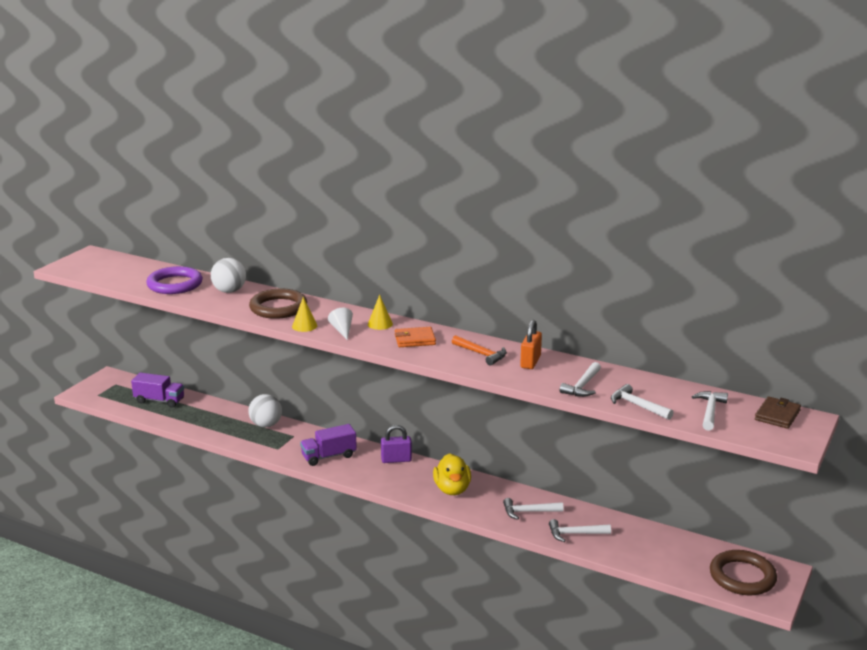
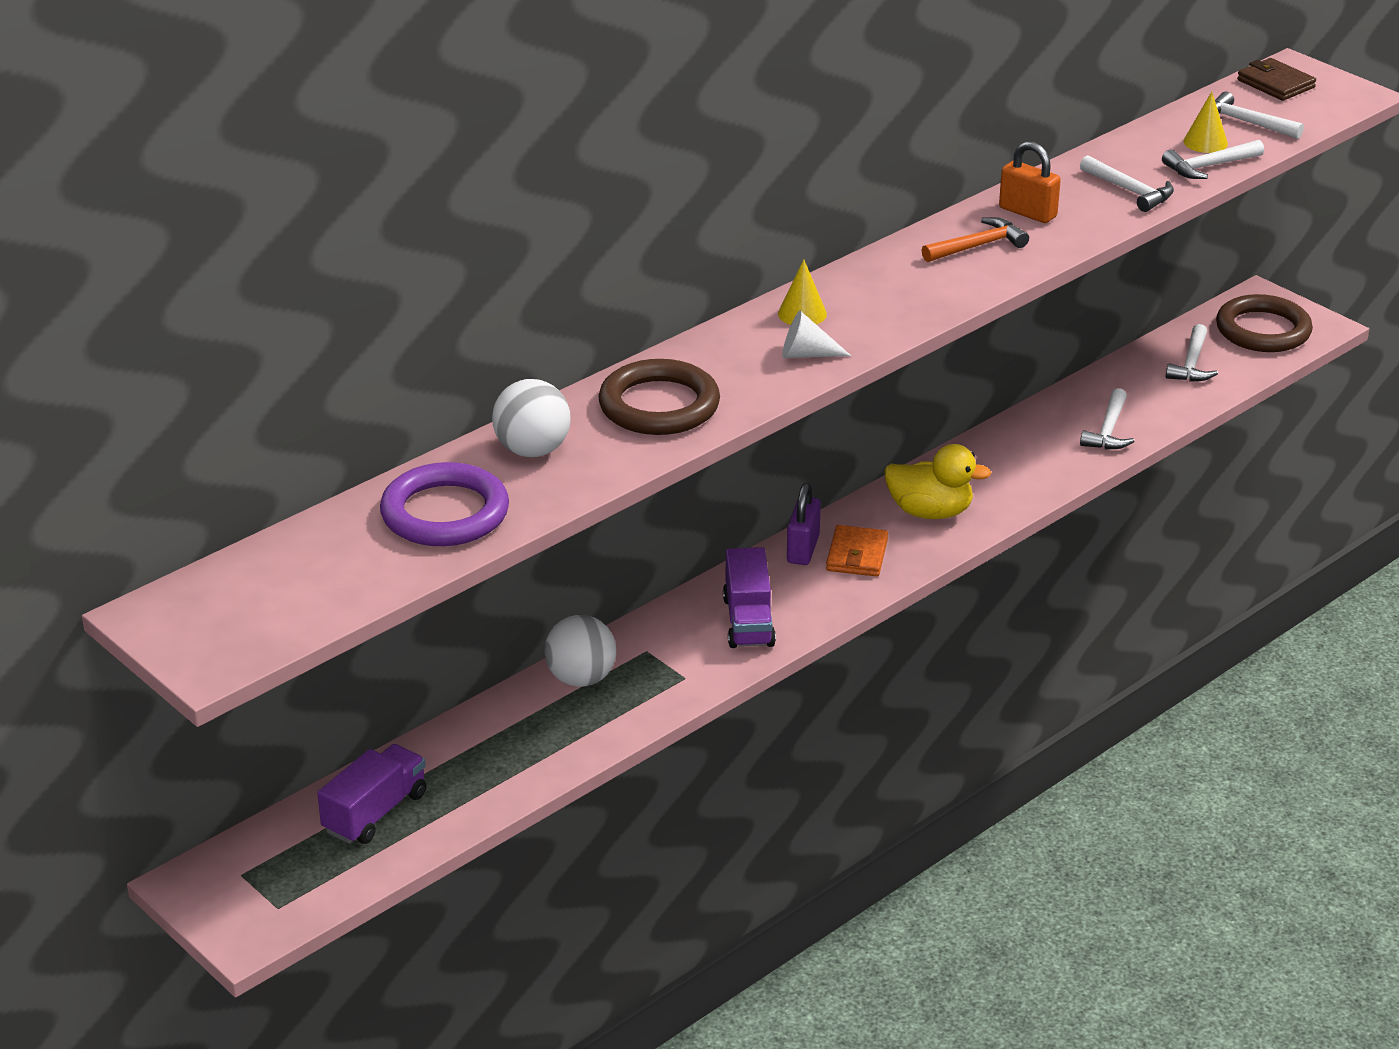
camera: 70 degrees left, 10 degrees up
yellow cone [292,297,317,332] -> yellow cone moved to [1183,92,1228,153]
orange wallet [395,327,436,347] -> orange wallet moved to [826,525,888,577]
white hammer [503,498,564,520] -> white hammer moved to [1166,324,1218,381]

